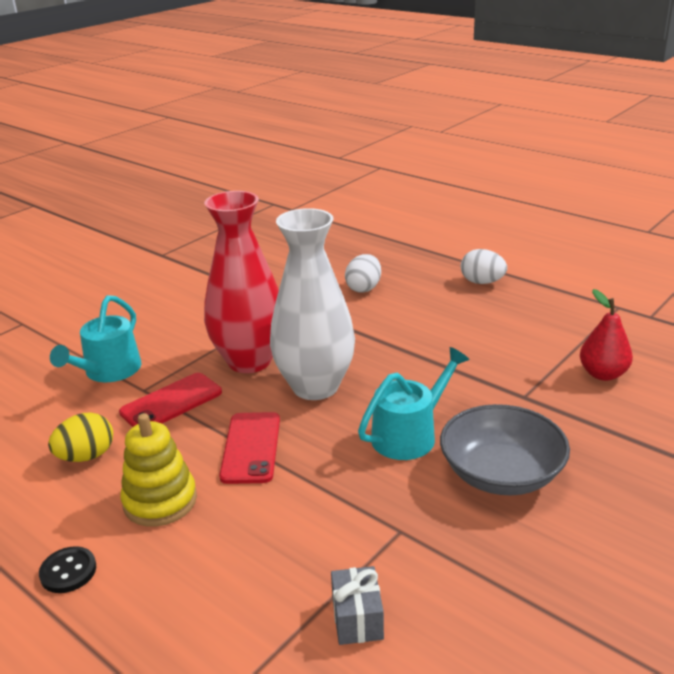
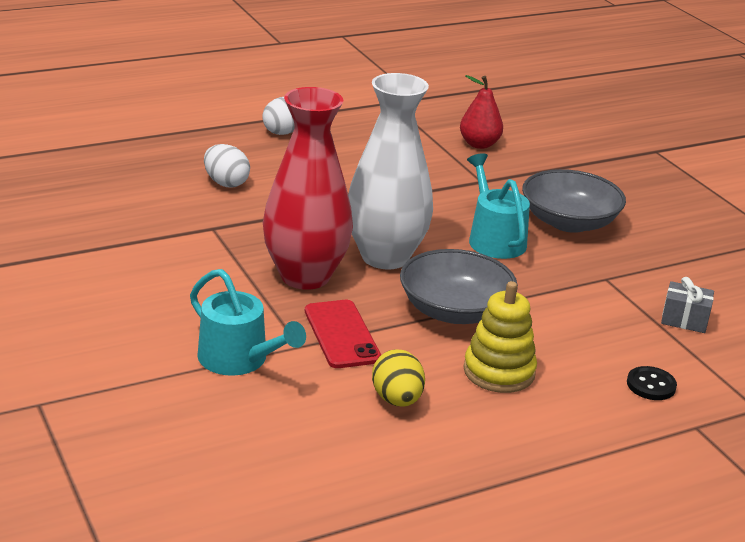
camera: 70 degrees left, 0 degrees up
black button [39,546,96,593] -> black button moved to [627,366,677,400]
red phone [219,412,280,484] -> grey bowl [400,249,518,324]

